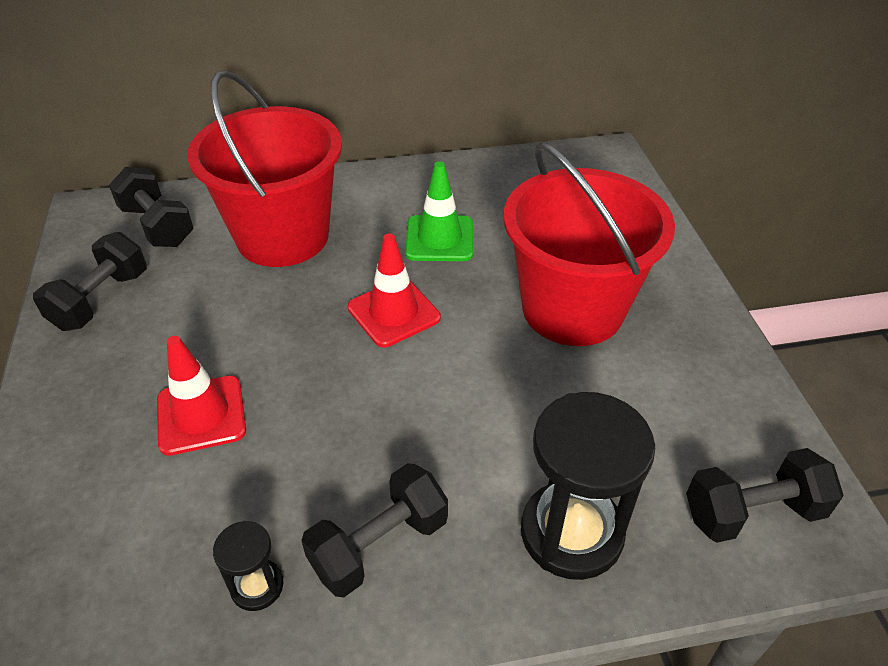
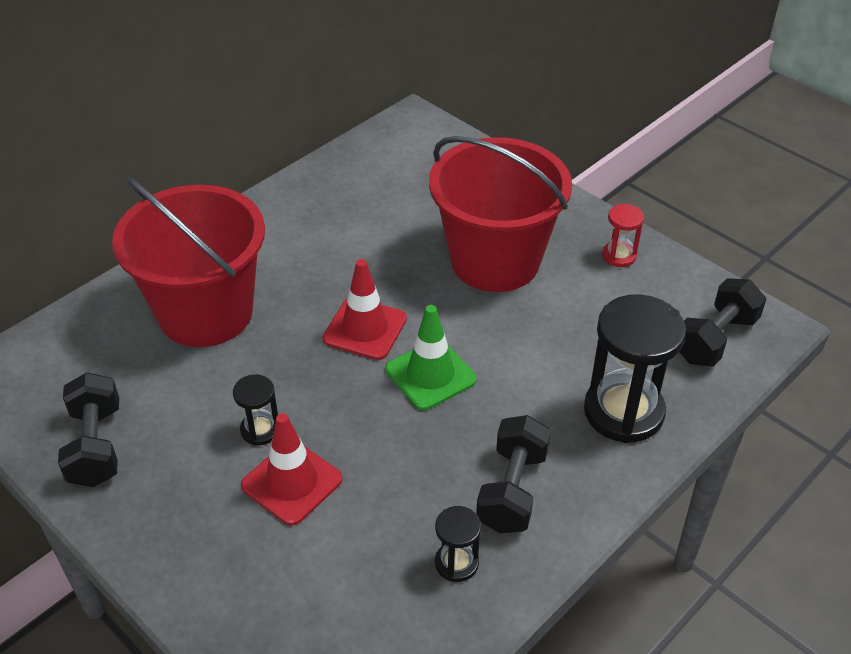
camera: 35 degrees left, 0 degrees up
black dumbbell [109,167,194,247] -> none
green traffic cone [405,161,473,261] -> green traffic cone moved to [385,305,477,410]
none -> black hourglass [233,374,278,445]
none -> red hourglass [602,204,644,267]

